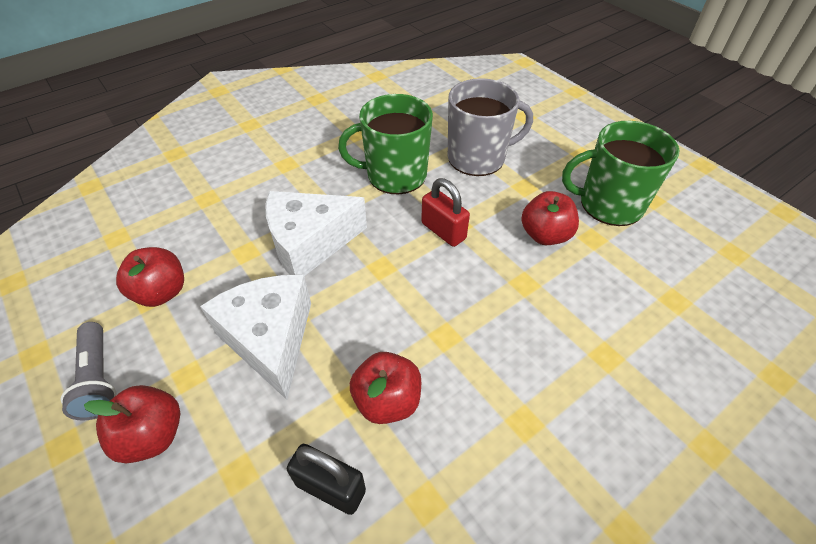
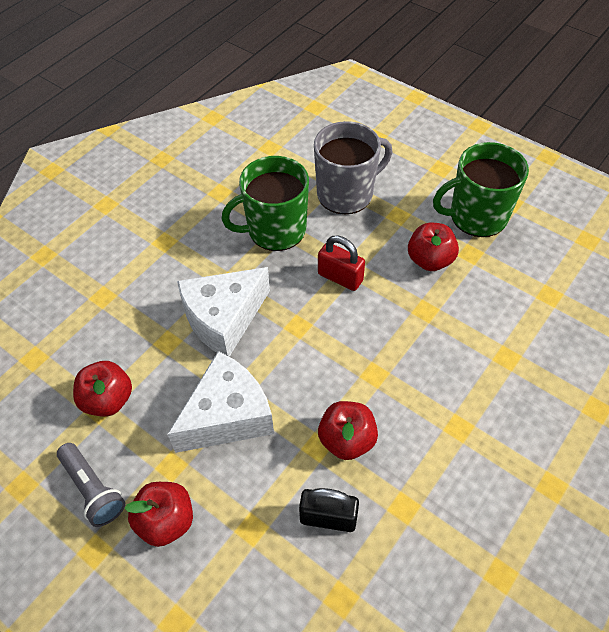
camera: 15 degrees left, 5 degrees up
white cheese [200,275,311,400] -> white cheese turned 90 degrees clockwise [167,351,274,453]

